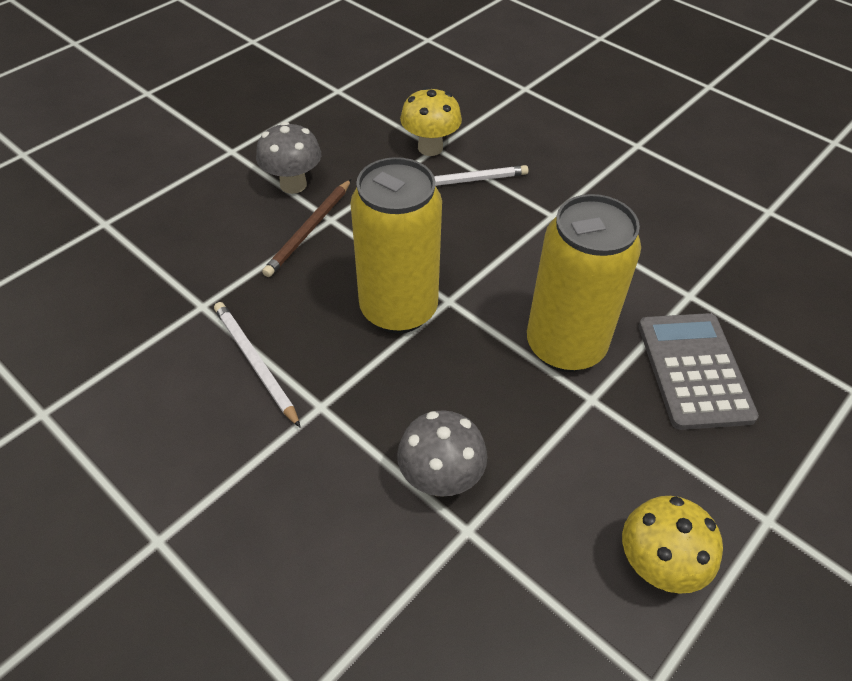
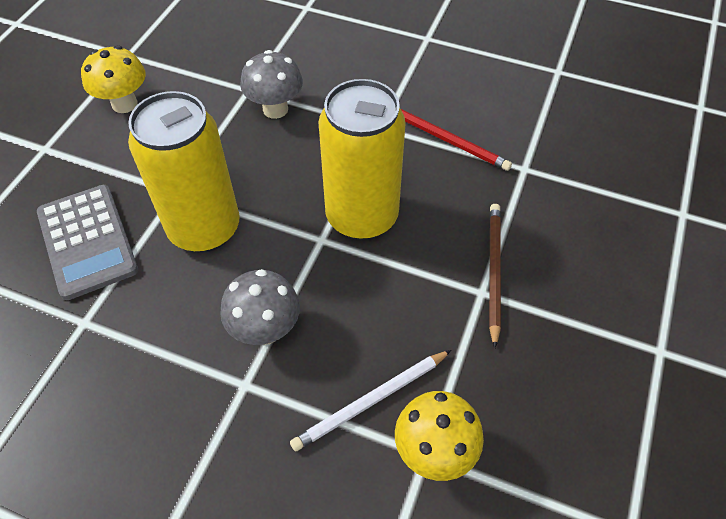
camera: 160 degrees right, 5 degrees up
white pencil [214,302,301,428] -> red pencil [401,109,512,171]
grey mushroom [256,122,321,194] -> grey mushroom moved to [220,269,300,345]

